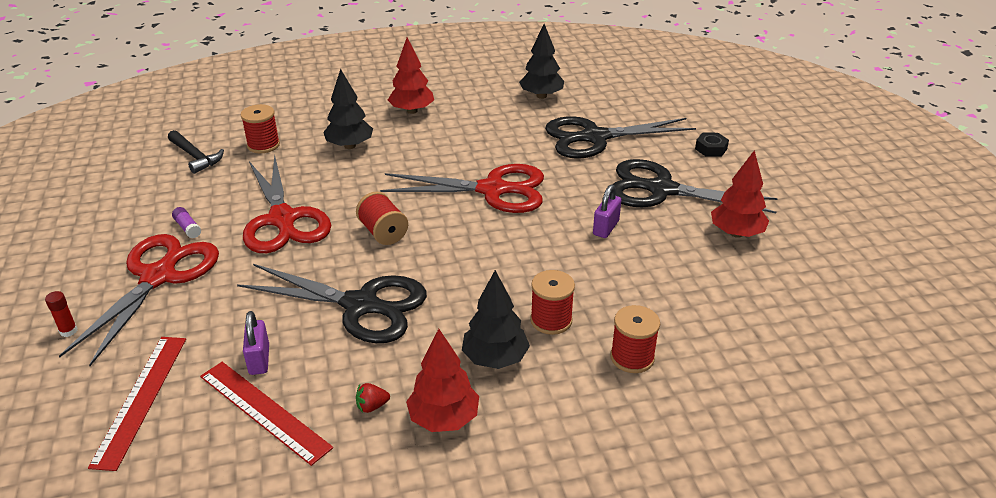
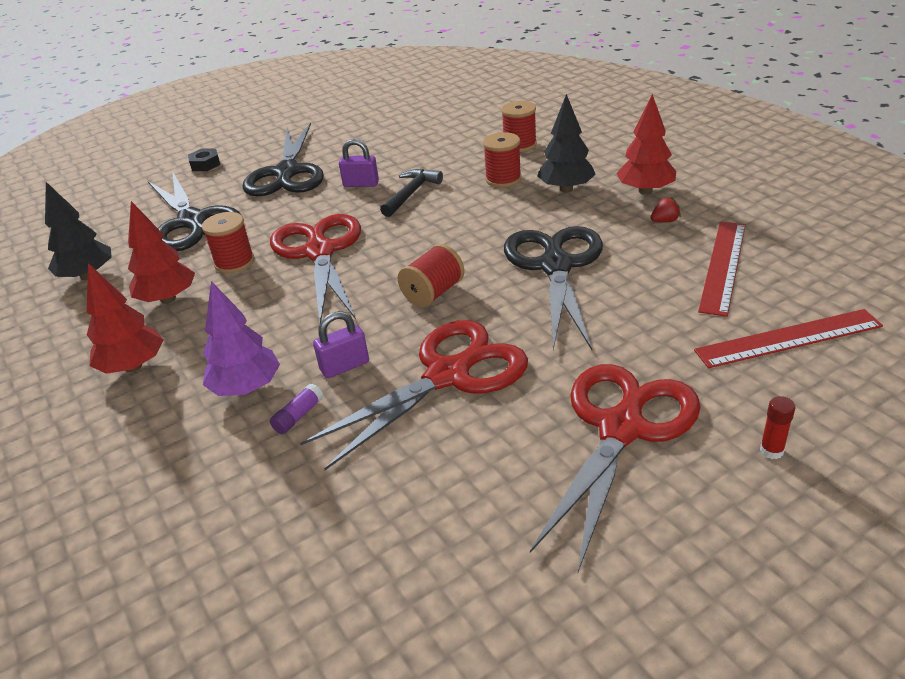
camera: 105 degrees left, 0 degrees up
red scissors [59,234,219,366] -> red scissors turned 120 degrees clockwise [530,364,700,572]
black hammer [168,130,224,174] -> black hammer moved to [380,169,443,217]
purple glue stick [172,207,201,238] -> purple glue stick moved to [270,383,324,434]
red spool [241,104,280,153] -> red spool moved to [202,212,254,273]
purple padlock [243,311,269,375] -> purple padlock moved to [313,311,369,378]
black tree [323,69,373,149] -> purple tree [203,281,280,396]
red strawberry [356,383,390,413] -> red strawberry turned 75 degrees counterclockwise [651,197,681,223]
red tree [711,150,769,238] -> red tree moved to [128,201,195,304]

